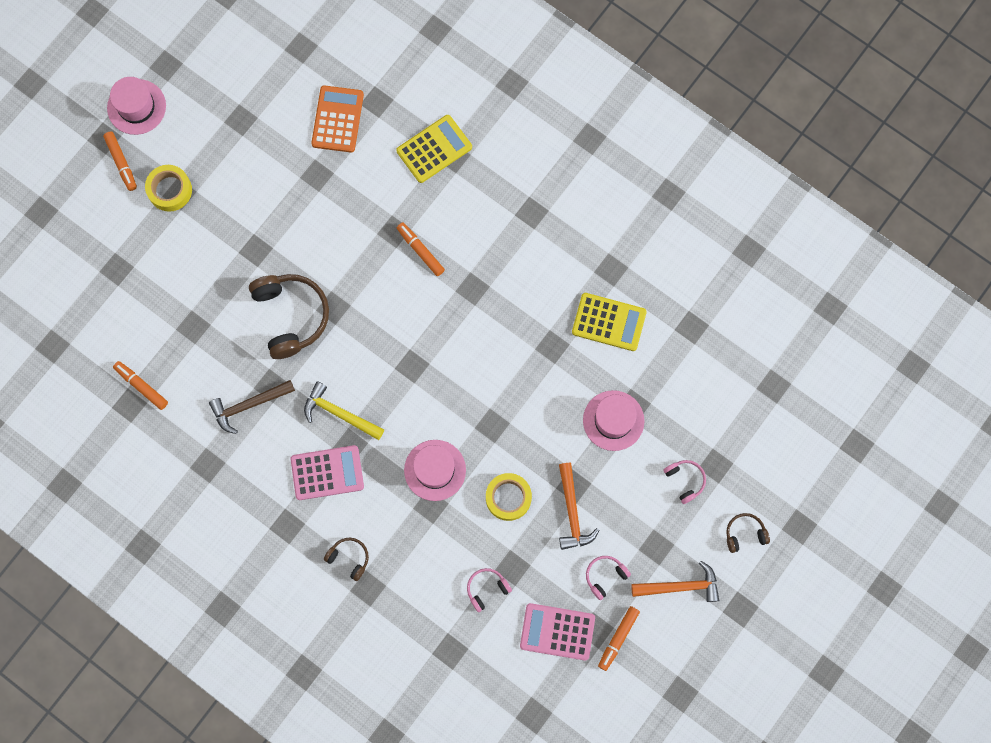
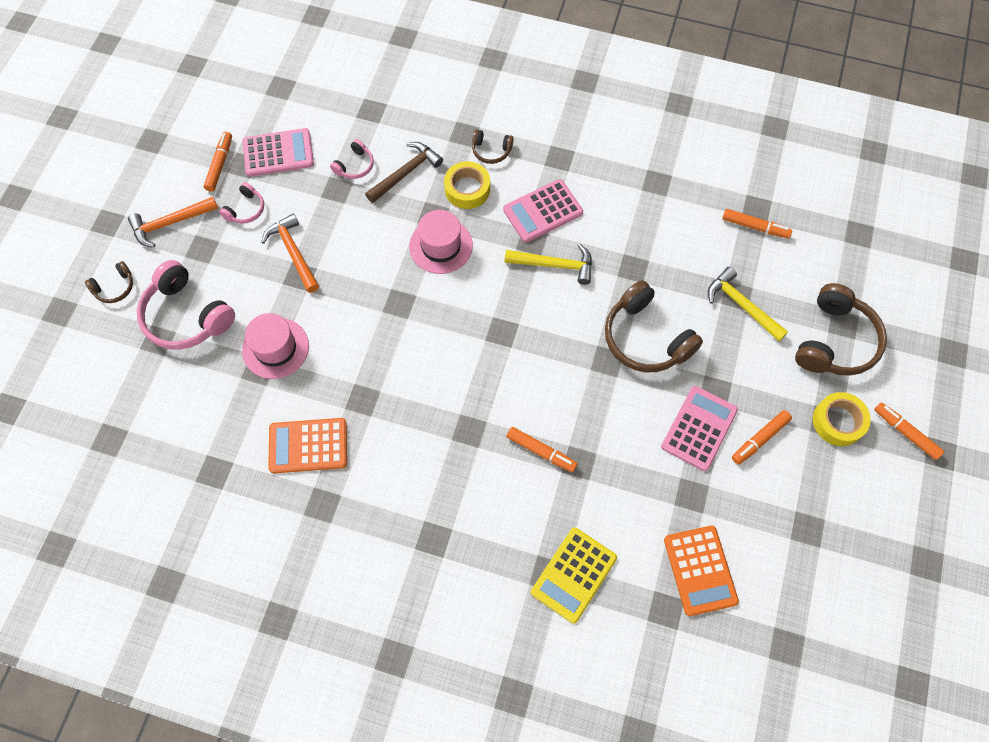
camera: 160 degrees right, 10 degrees down
pink hat [107,77,166,135] -> none
brown hammer [209,380,295,434] -> brown hammer moved to [365,142,443,203]
yellow tape [486,473,532,521] -> yellow tape moved to [444,161,490,209]
yellow calculator [572,293,647,351] -> orange calculator [268,418,347,473]
pink headphones [663,460,706,504] -> pink headphones [137,260,235,350], size x2.03
none -> pink calculator [661,386,738,471]
none -> yellow hammer [708,267,788,341]
none -> orange marker [732,410,792,465]
none -> brown headphones [795,283,887,376]

